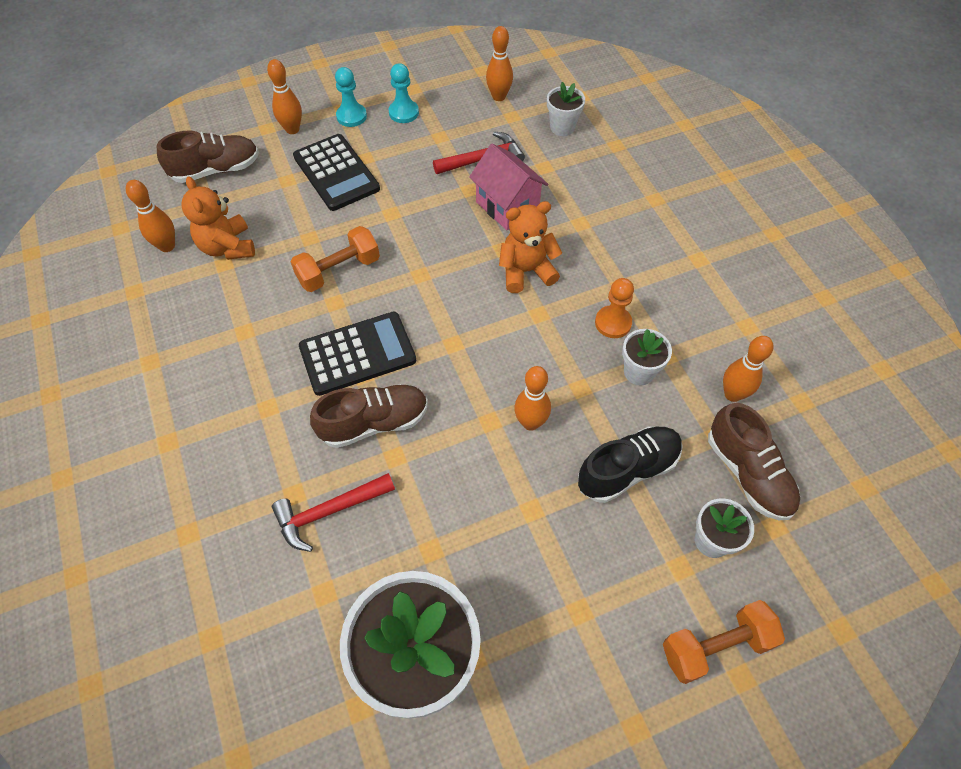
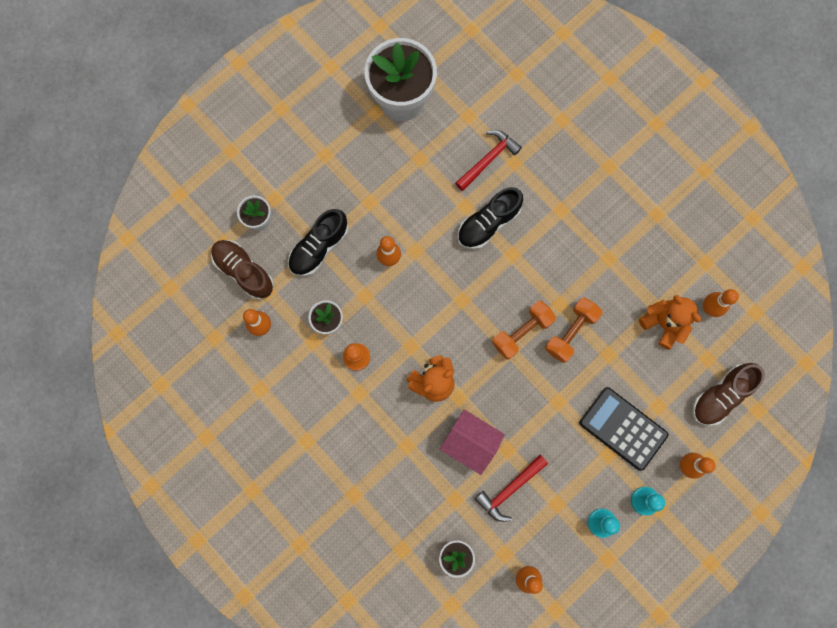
camera: 160 degrees right, 20 degrees up
black calculator [299,312,416,396] -> none
brown shoe [310,384,428,448] -> black shoe [458,187,523,249]
orange dumbbell [663,600,785,684] -> orange dumbbell moved to [492,301,556,360]

